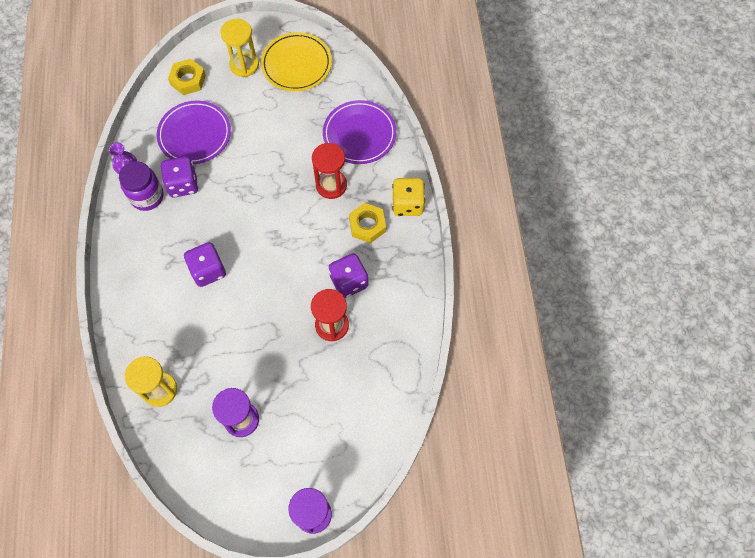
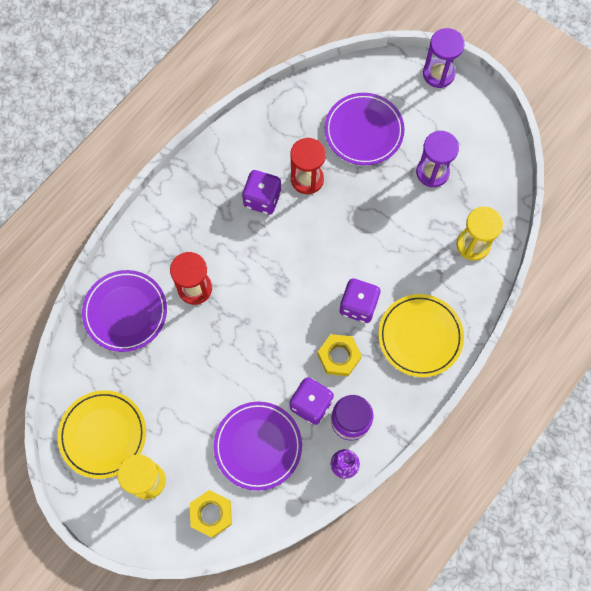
camera: 135 degrees left, 5 degrees up
yellow nut [349,203,386,243] -> yellow nut moved to [317,334,362,376]
yellow dice [392,178,425,216] -> none
none -> purple plate [325,93,404,165]
none -> yellow plate [378,294,464,377]

